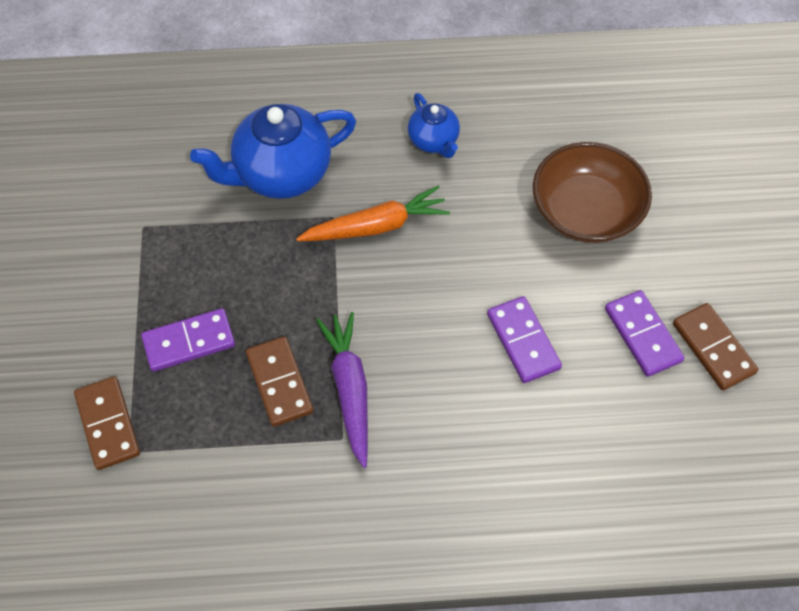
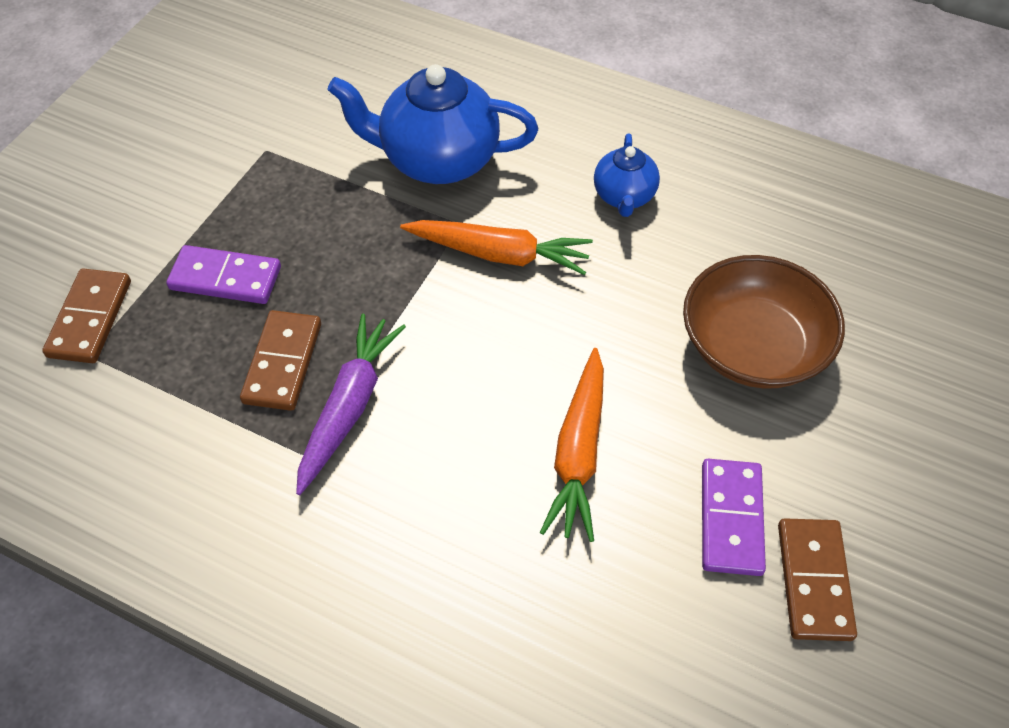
camera: 30 degrees right, 5 degrees down
purple domino [487,296,562,383] -> orange carrot [540,348,604,542]

